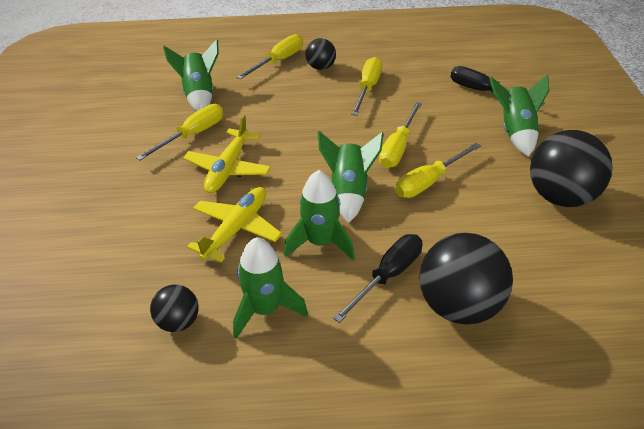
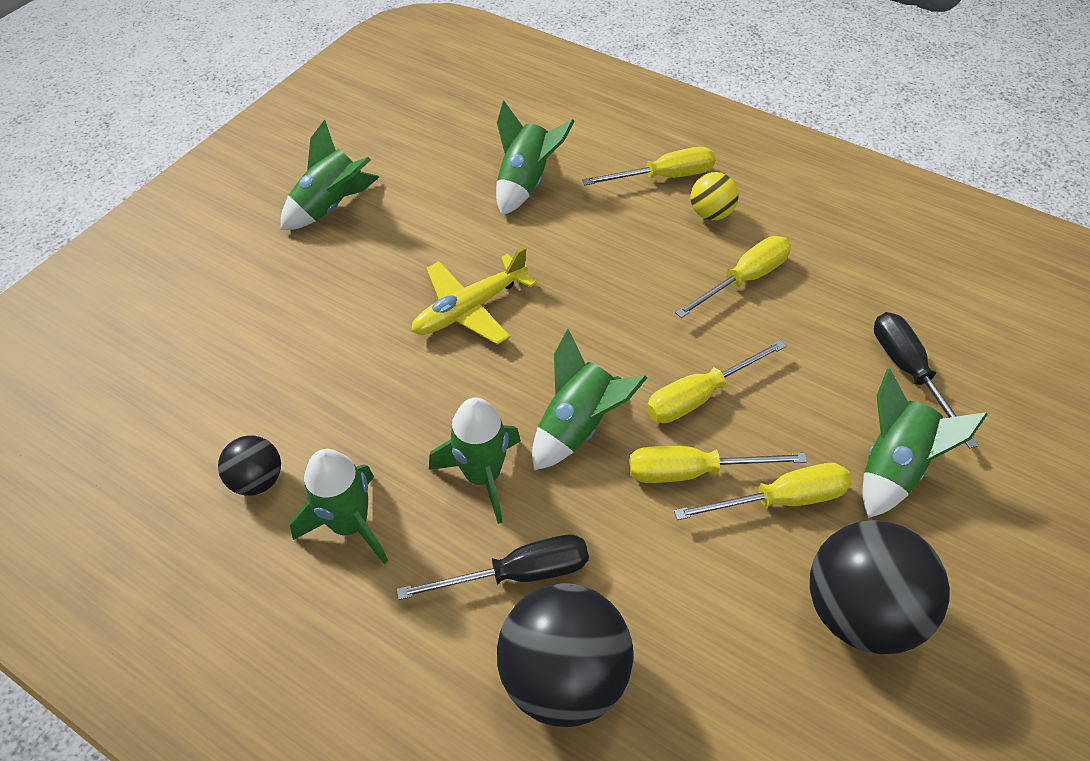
camera: 35 degrees right, 10 degrees up
yellow screwdriver [136,104,223,160] -> yellow screwdriver moved to [674,463,852,520]
yellow plane [187,187,282,262] -> none
black ball [305,38,336,70] -> yellow ball [690,172,739,220]
none -> green rocket [281,119,379,230]

